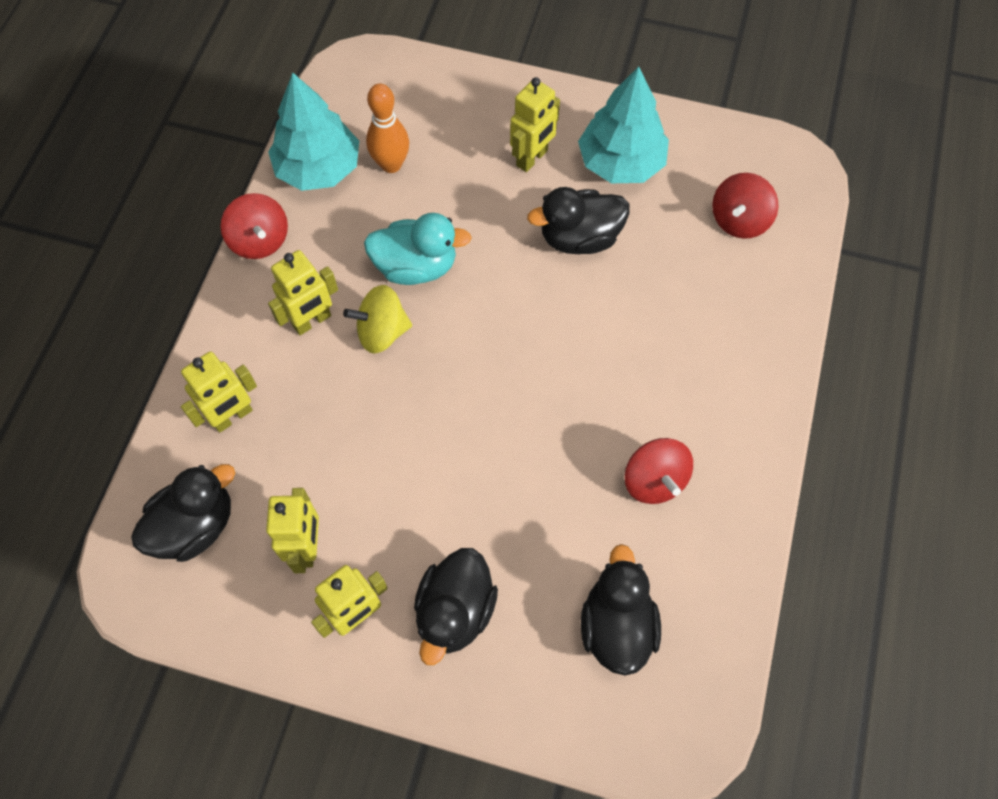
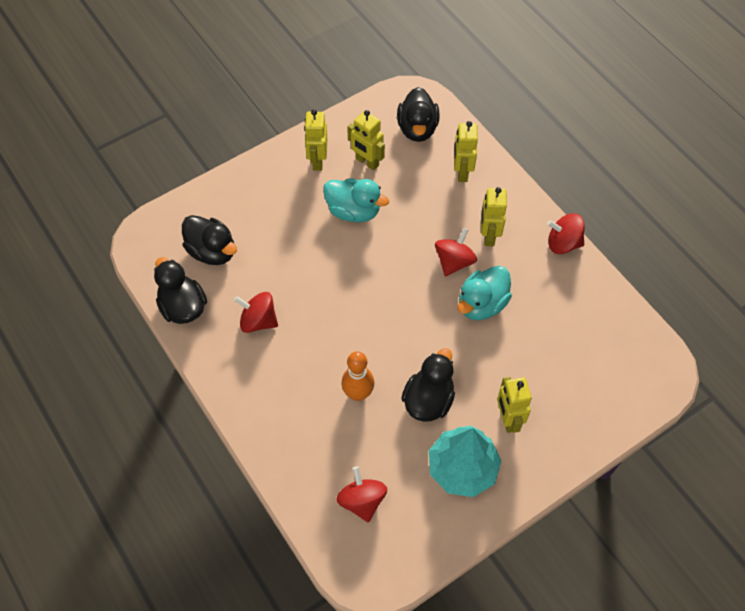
camera: 130 degrees right, 5 degrees down
turquoise tree [268,73,359,191] -> none
yellow spinning top [343,285,412,354] -> red spinning top [435,228,477,276]
orange bowling pin [366,84,409,173] -> orange bowling pin moved to [342,351,374,401]
black duck [414,548,498,665] -> black duck moved to [154,257,207,324]
none -> turquoise duck [323,178,389,222]

